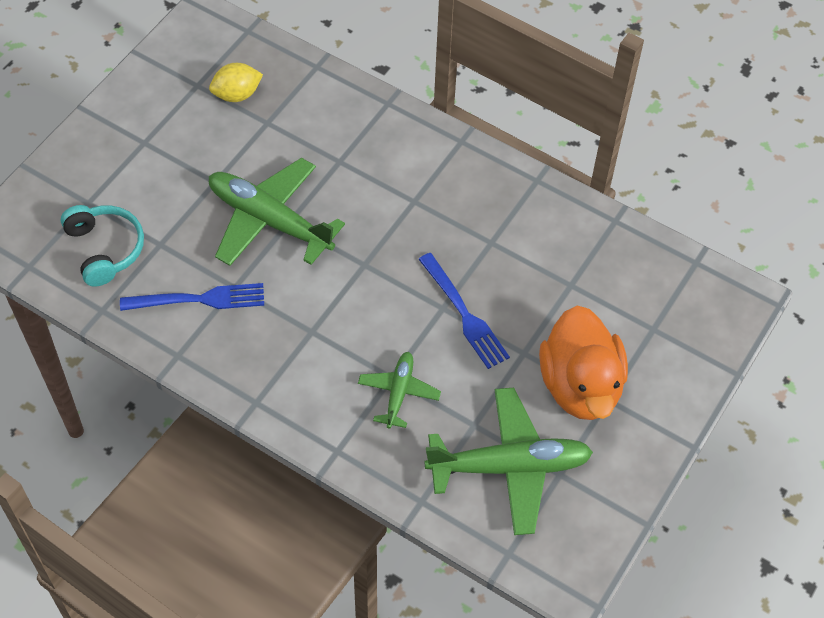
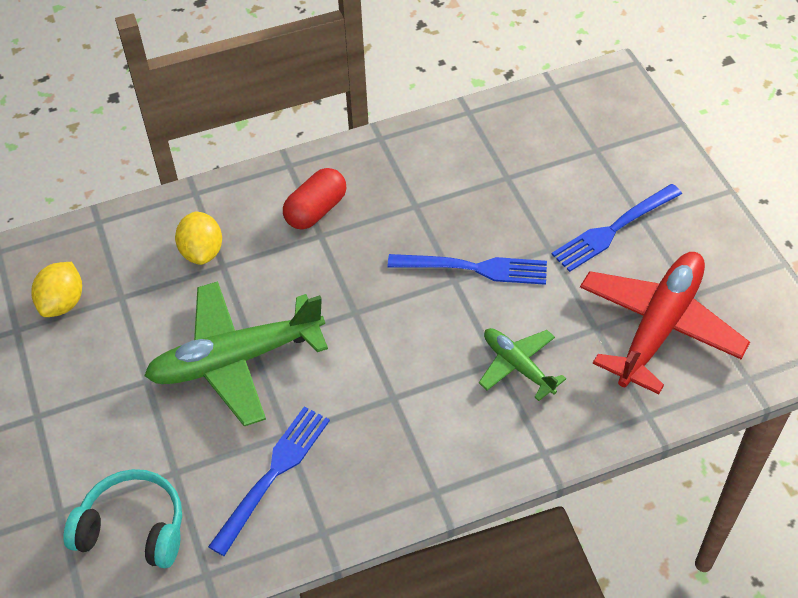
camera: 50 degrees left, 5 degrees down
green plane [425,388,593,535] -> red plane [580,252,750,394]
orange duck [539,306,628,420] -> blue fork [551,184,682,272]
none -> yellow lemon [175,211,222,265]
none -> red capsule [283,168,346,230]

